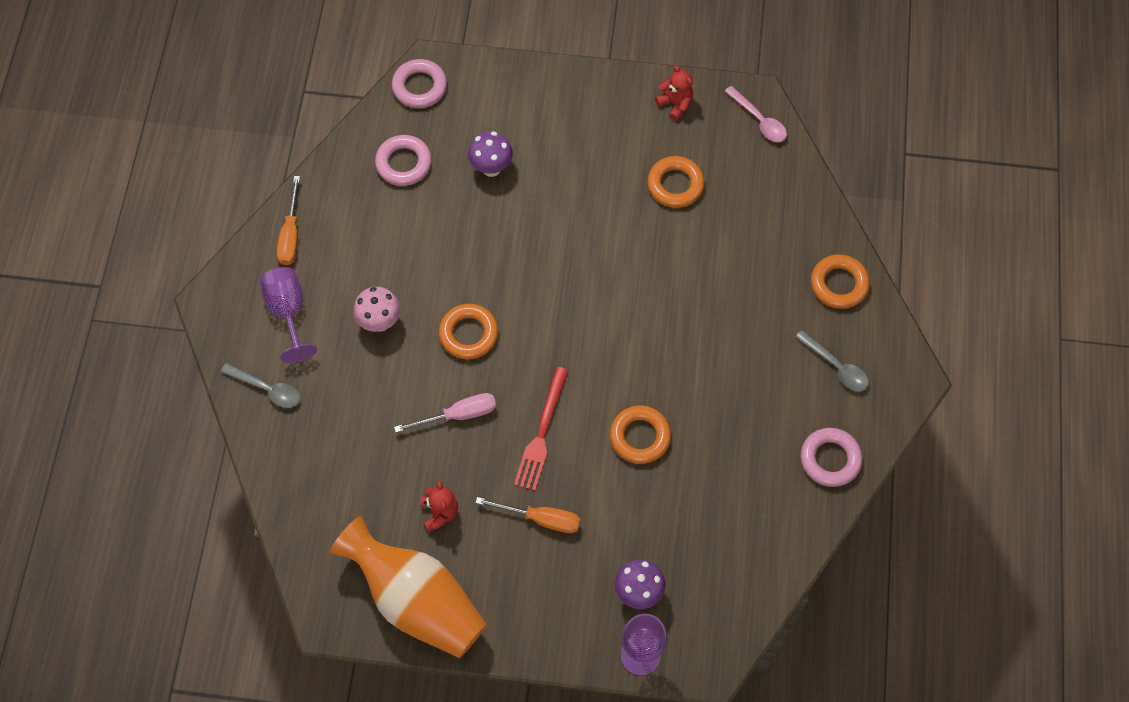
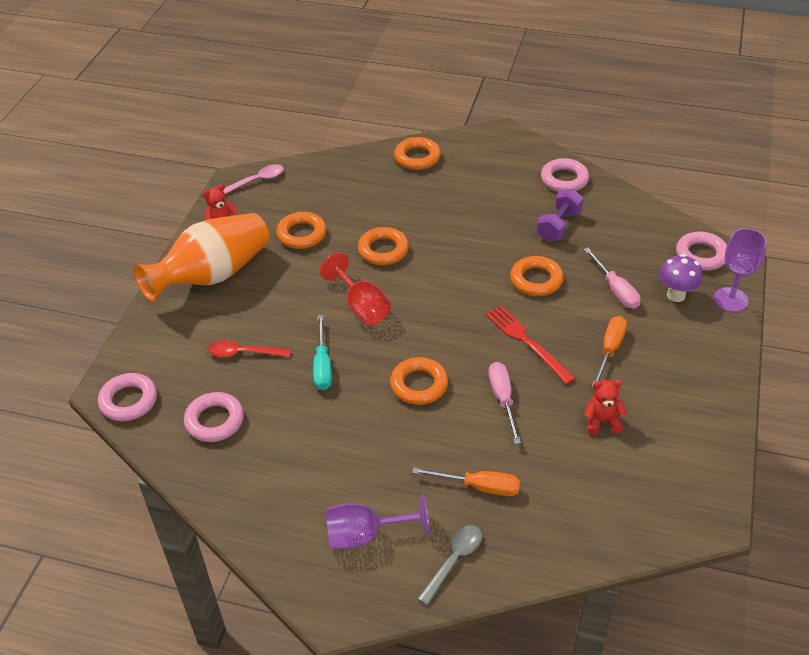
camera: 80 degrees left, 20 degrees down
orange screwdriver [277,176,300,265] -> orange screwdriver moved to [412,468,520,496]
orange vase [330,516,487,658] -> orange vase moved to [133,213,270,302]
pink mushroom [353,287,400,332] -> none
purple mushroom [468,131,513,177] -> red spoon [208,340,291,357]
red fork [514,367,569,491] -> red fork turned 150 degrees counterclockwise [485,305,576,384]
grey spoon [795,330,869,391] -> none
none -> turquoise screwdriver [313,315,332,390]
none -> red goblet [320,252,391,325]
none -> orange ring [358,227,409,265]
none -> purple dumbbell [537,188,584,241]
none -> pink screwdriver [584,248,641,309]
none -> pink ring [676,231,727,271]

